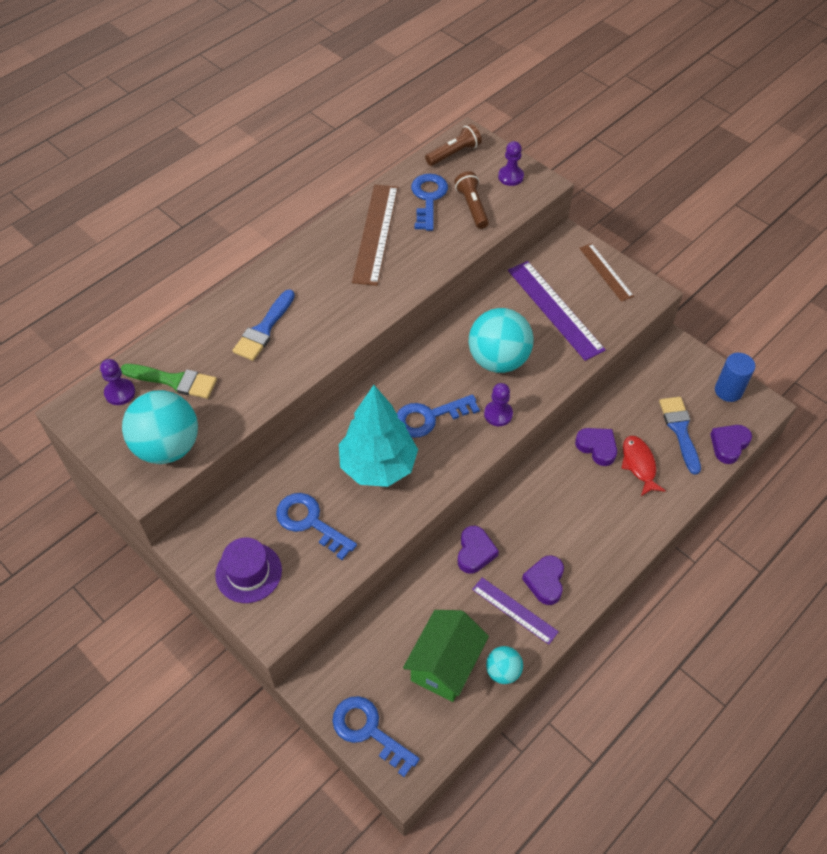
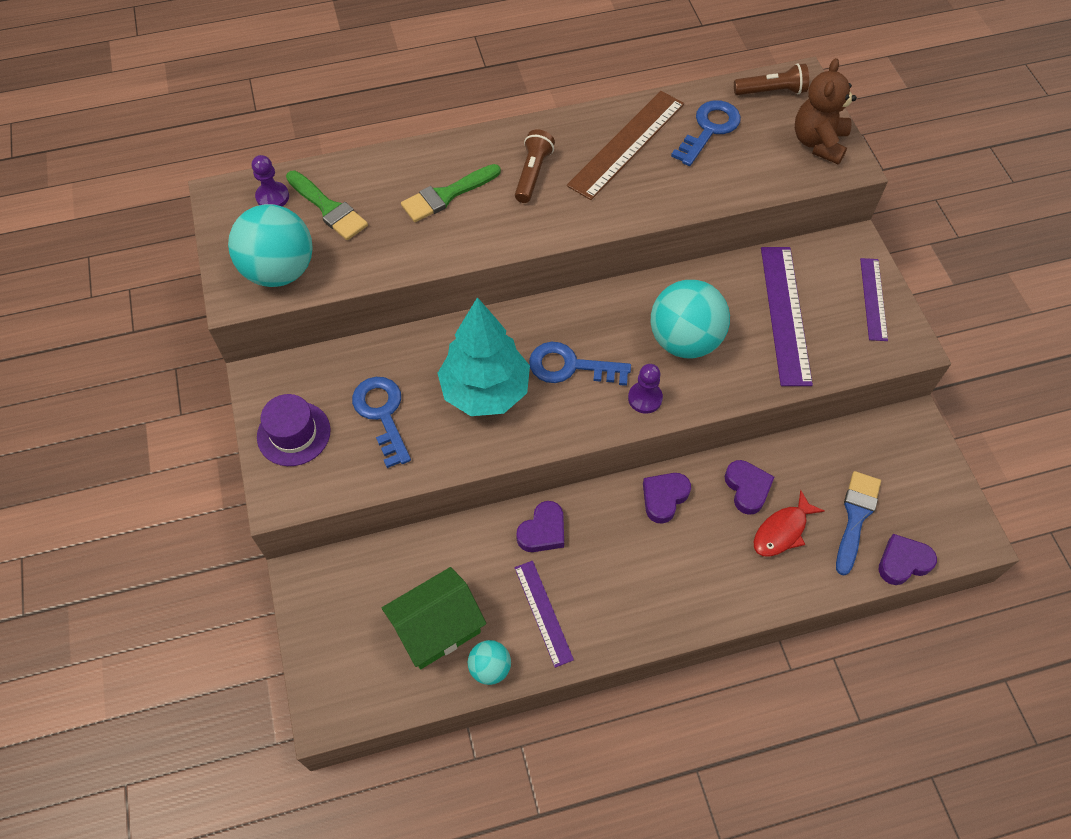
camera: 30 degrees right, 5 degrees up
blue brush [232,289,295,361] -> green brush [401,164,501,222]
blue key [332,696,420,777] -> none
brown flashlight [454,171,489,229] -> brown flashlight moved to [515,129,555,203]
purple pawn [498,141,524,186] -> brown teddy bear [795,58,857,164]
purple heart [522,555,564,605] -> purple heart moved to [643,473,691,524]
brown ruler [579,243,634,302] -> purple ruler [860,258,888,341]
red fish [621,436,666,496] -> red fish turned 150 degrees counterclockwise [754,490,825,557]
blue cylinder [715,353,755,402] -> none

